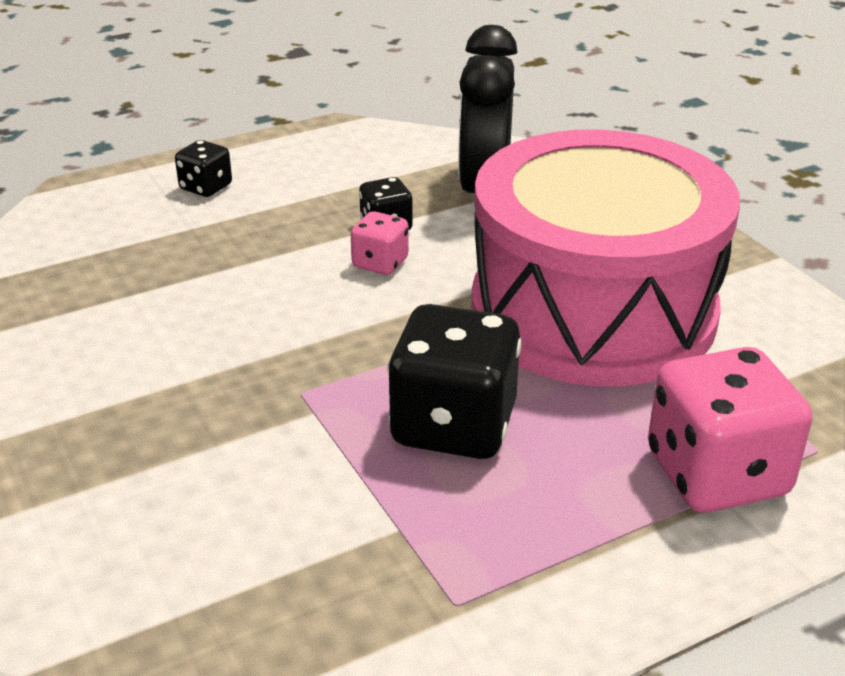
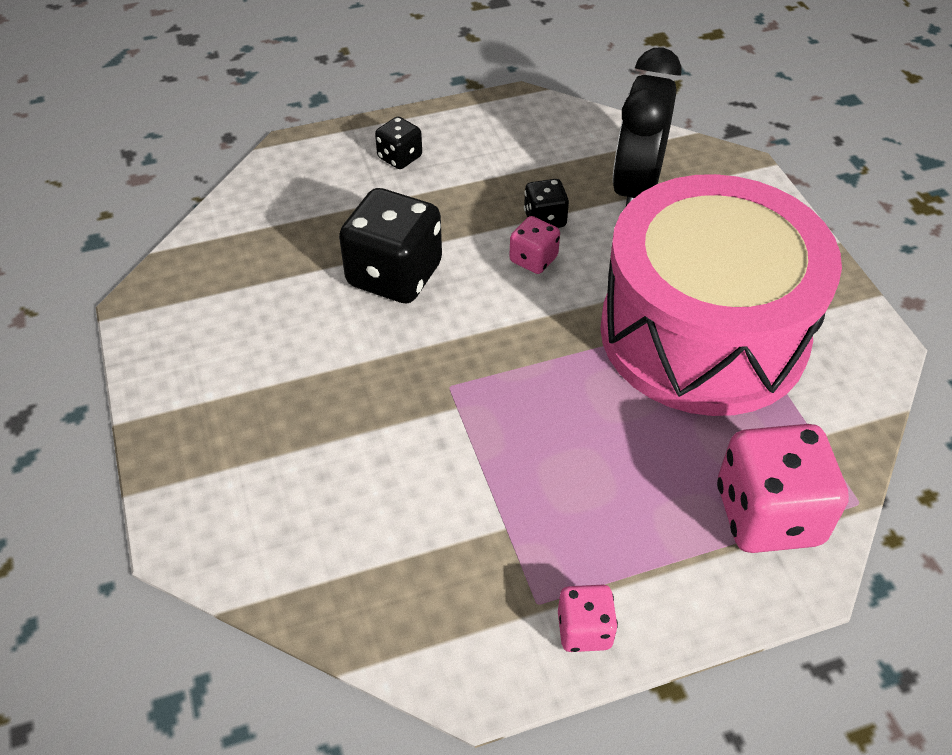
camera: 10 degrees right, 15 degrees up
black dice [387,304,521,459] -> black dice moved to [339,188,442,304]
none -> pink dice [558,585,618,652]

